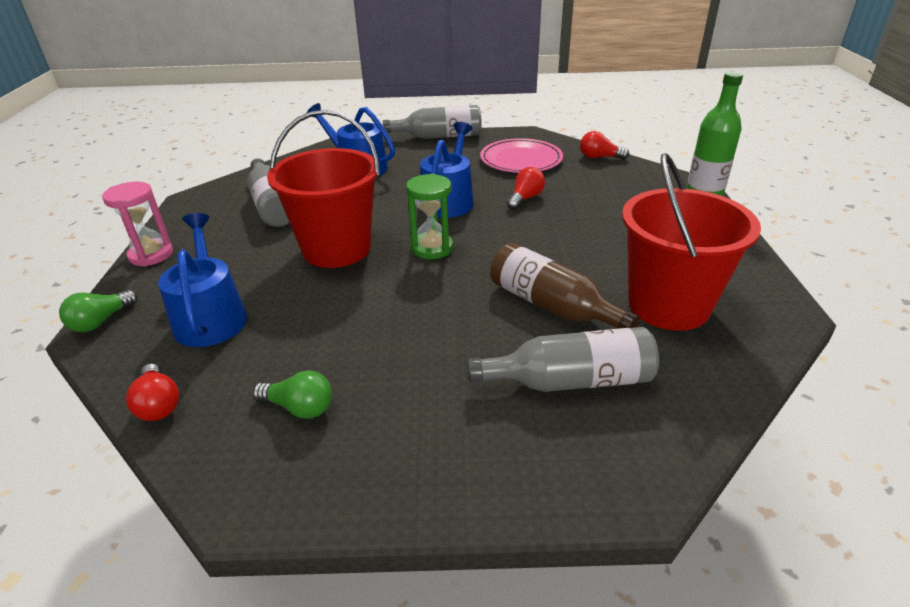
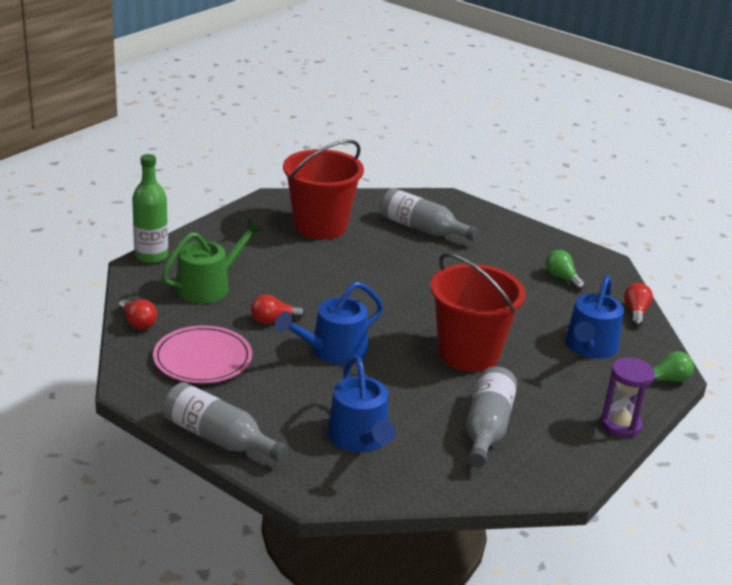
camera: 145 degrees left, 5 degrees down
pink hourglass [102,182,173,267] -> purple hourglass [600,358,655,438]
green hourglass [406,174,453,259] -> none
brown bottle [490,243,640,329] -> none
none -> green watering can [161,219,263,304]

